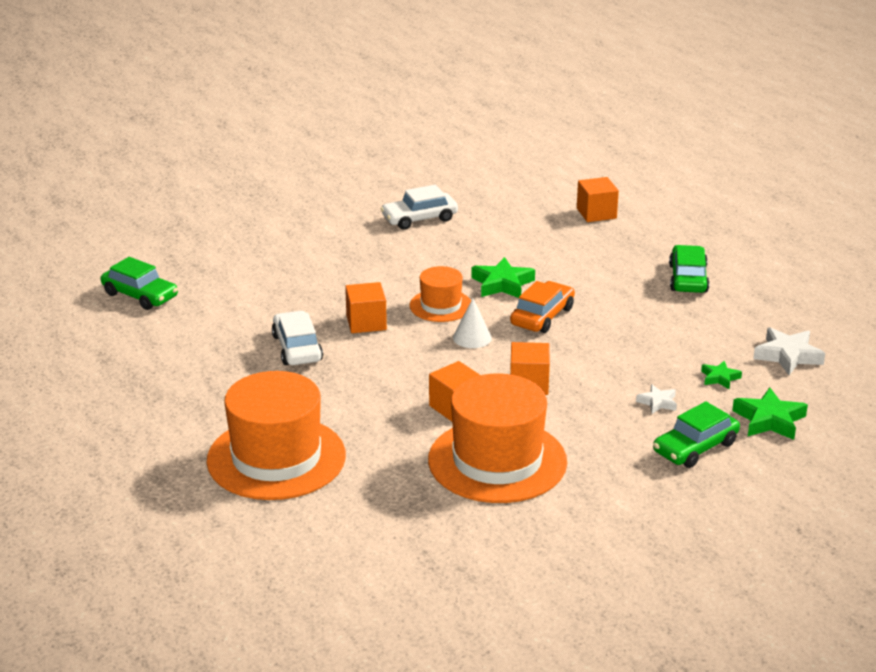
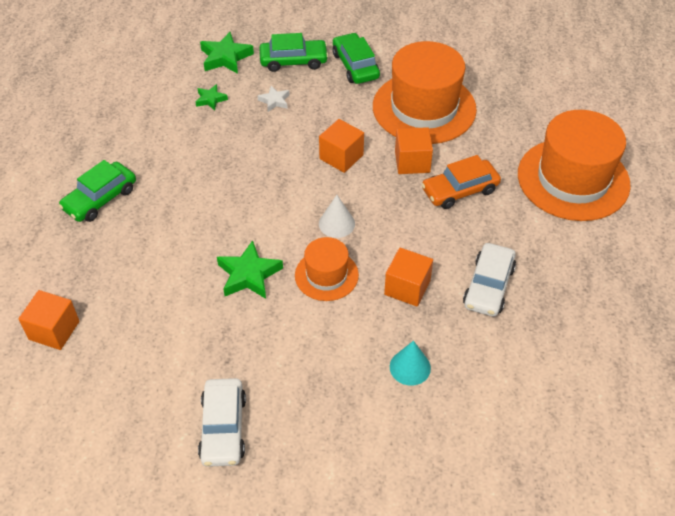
camera: 145 degrees left, 20 degrees up
green car [101,257,178,310] -> green car moved to [332,33,380,84]
white car [381,185,458,230] -> white car turned 75 degrees clockwise [198,378,246,467]
orange car [510,281,575,333] -> orange car moved to [421,155,501,209]
white star [753,327,825,375] -> none
none -> turquoise cone [390,341,431,386]

